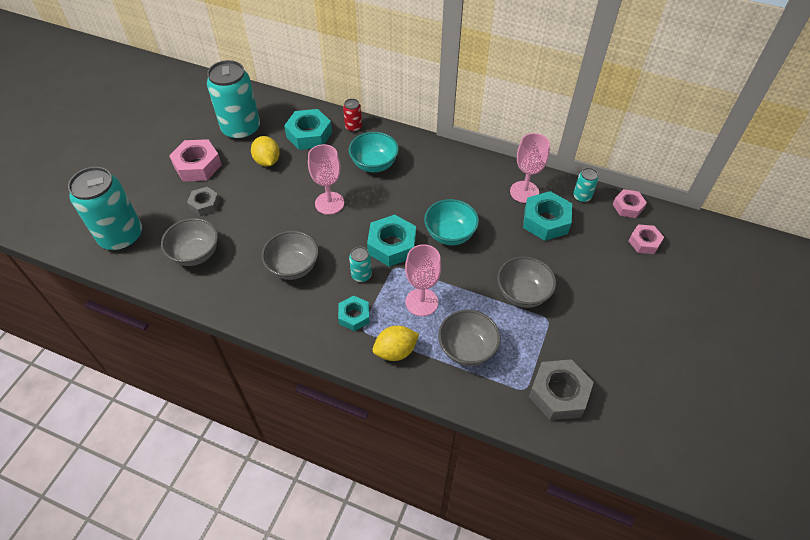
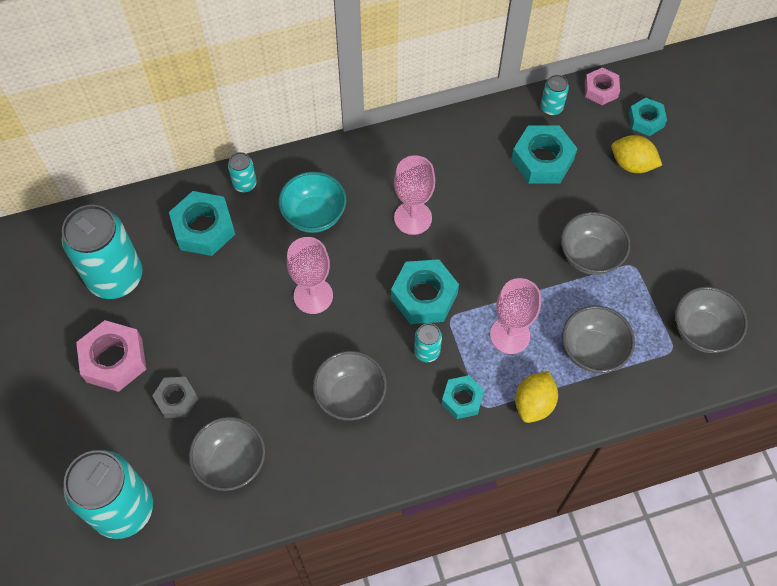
camera: 40 degrees left, 10 degrees up
yellow lemon [251,136,280,167] -> yellow lemon moved to [612,135,662,173]
red can [343,99,362,132] -> turquoise can [228,152,257,193]
turquoise bowl [424,199,479,245] -> none
pink goblet [510,133,550,203] -> pink goblet moved to [394,155,435,235]
grey nut [529,359,594,420] -> grey bowl [675,287,748,353]
pink nut [629,224,664,254] -> turquoise nut [628,98,667,136]

